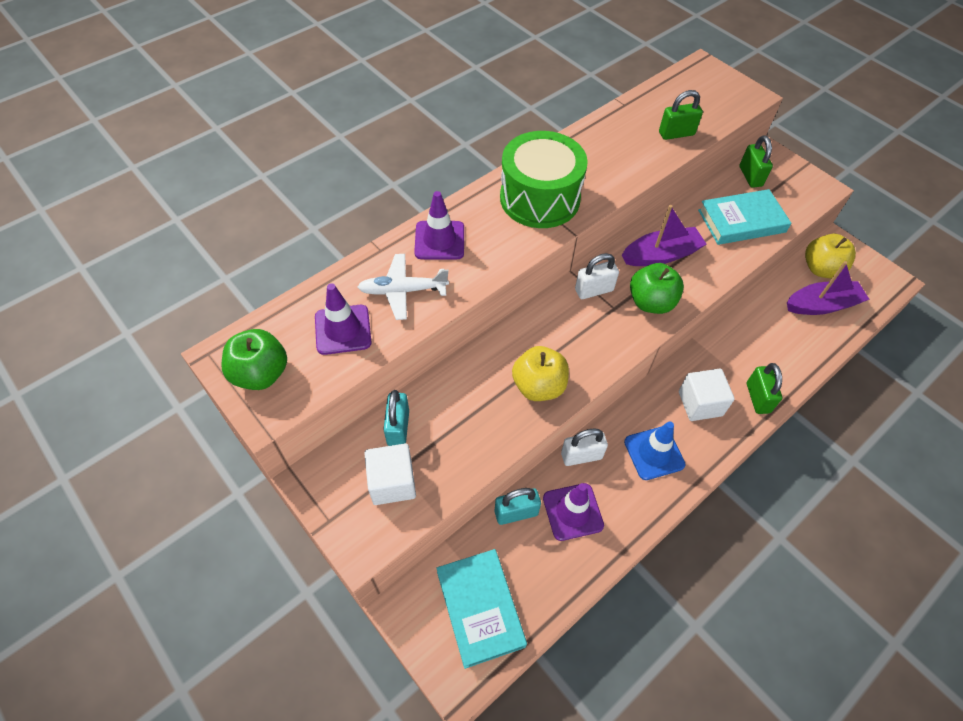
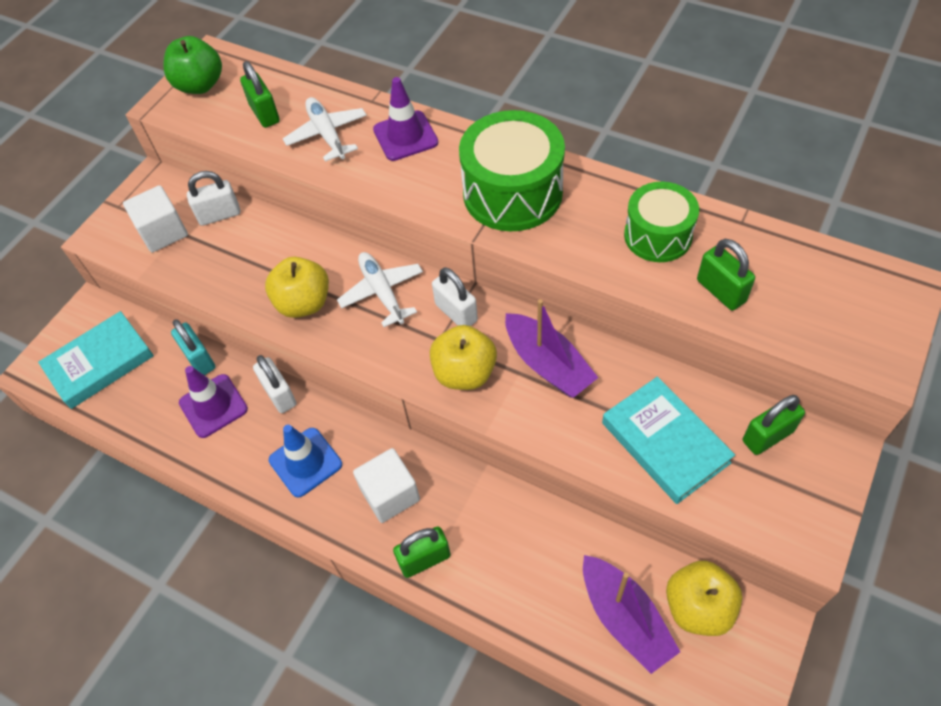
camera: 75 degrees right, 0 degrees up
purple traffic cone [315,283,371,355] -> green padlock [240,61,280,128]
turquoise padlock [383,390,409,446] -> white padlock [187,171,240,226]
green apple [630,263,684,314] -> yellow apple [430,325,497,390]
none -> white plane [337,252,423,327]
none -> green drum [624,182,699,262]

